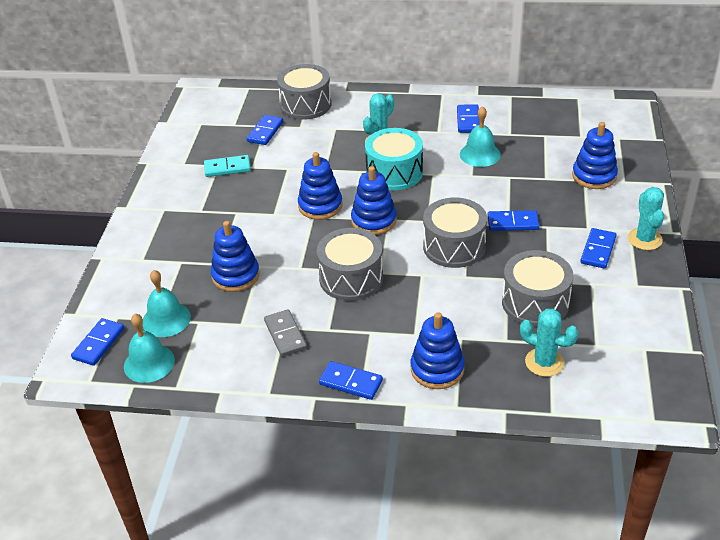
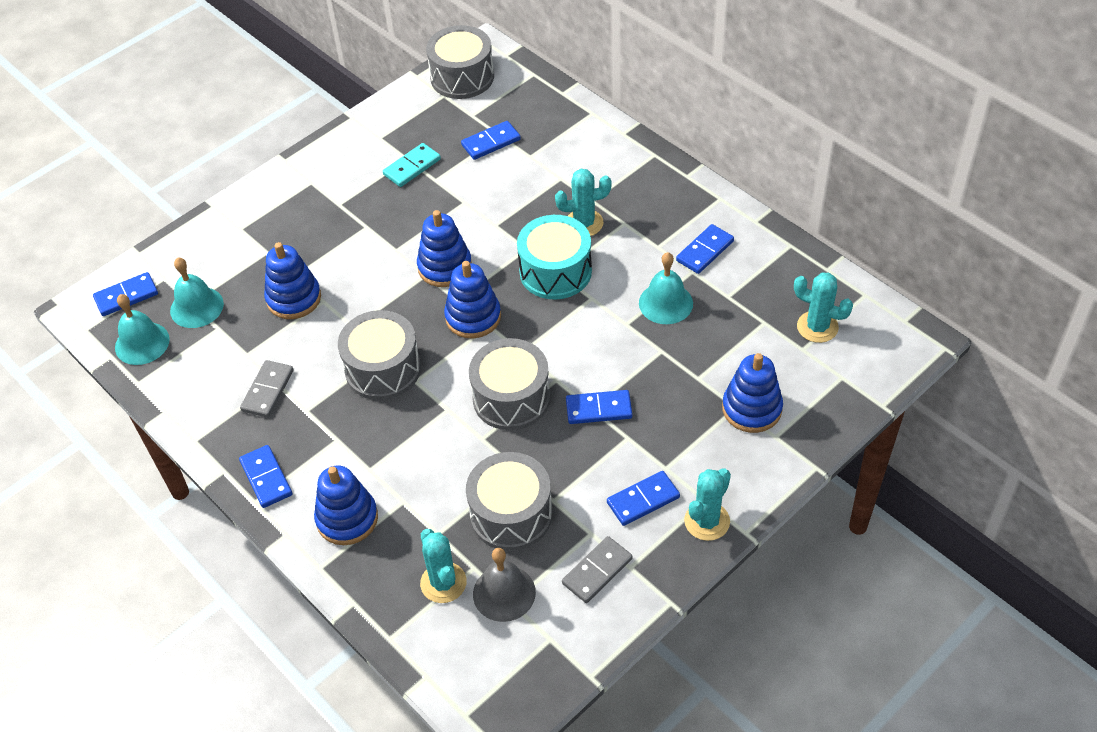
camera: 40 degrees right, 10 degrees up
turquoise domino [204,155,251,177] -> turquoise domino turned 75 degrees counterclockwise [383,143,441,187]
grey drum [277,64,332,120] -> grey drum moved to [426,25,494,99]
blue domino [487,210,540,231] -> blue domino turned 45 degrees counterclockwise [566,390,632,424]
none -> grey bell [473,548,536,622]
none -> grey domino [562,536,632,603]
none -> turquoise cactus [794,273,853,343]

